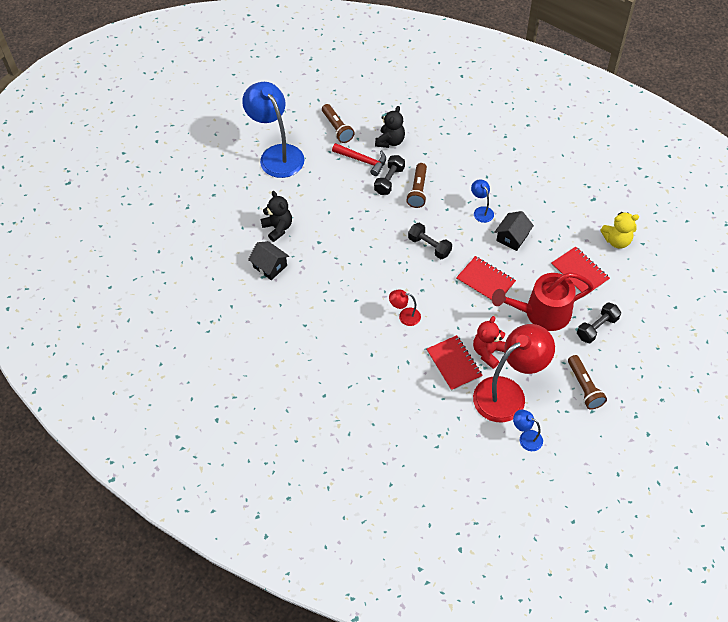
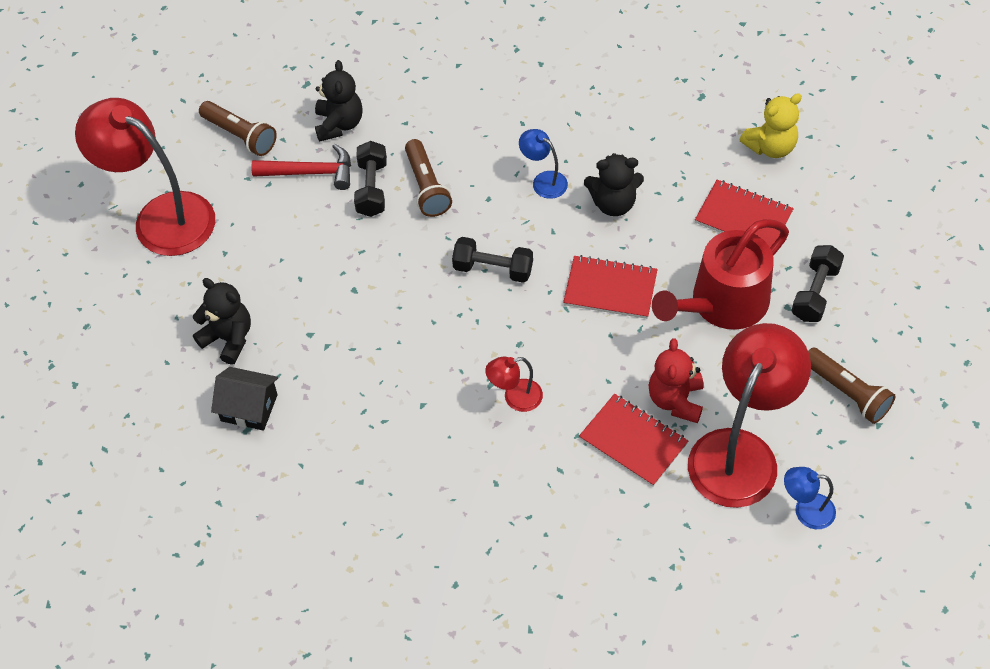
camera: 25 degrees left, 0 degrees up
blue lamp [242,82,305,178] -> red lamp [75,98,215,256]
black house [495,211,534,251] -> black teddy bear [584,153,644,216]

